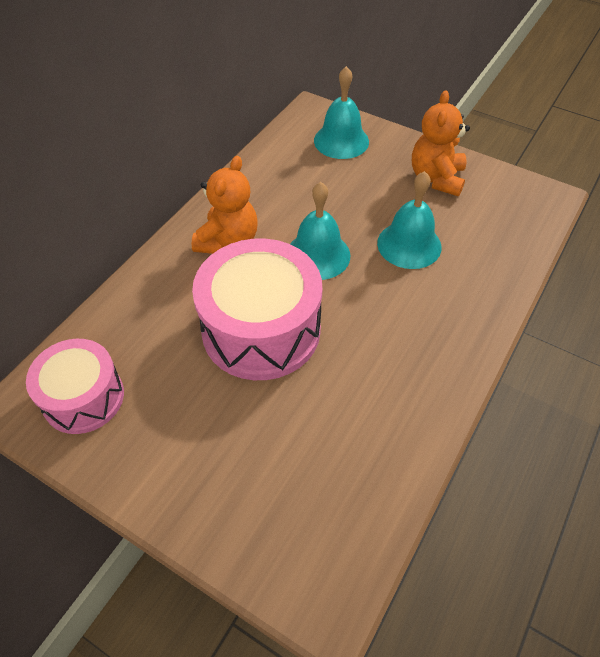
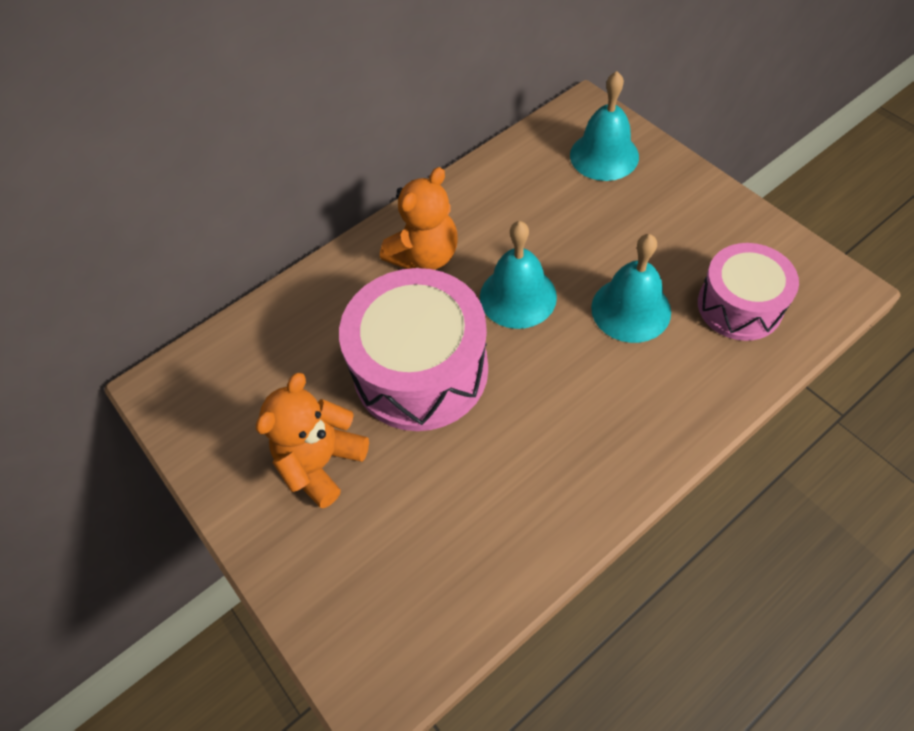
camera: 25 degrees right, 5 degrees up
pink drum [26,339,124,434] -> pink drum moved to [698,243,799,341]
orange teddy bear [412,90,470,196] -> orange teddy bear moved to [256,373,369,508]

